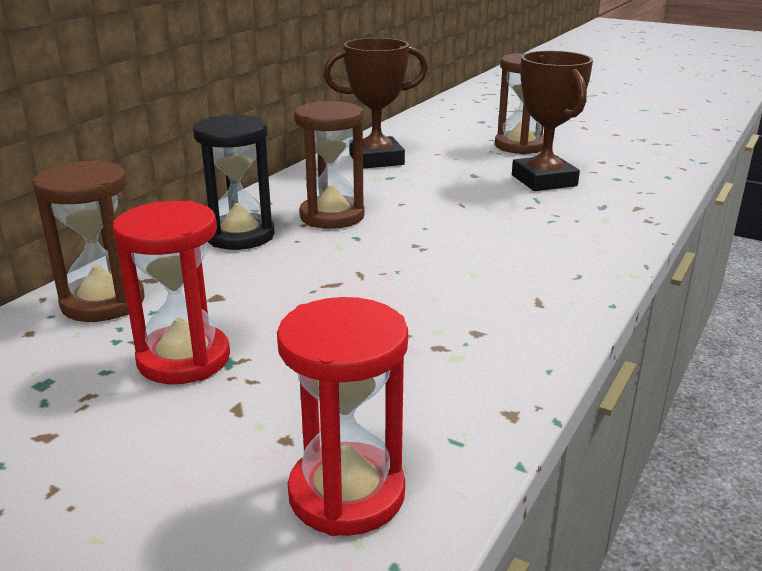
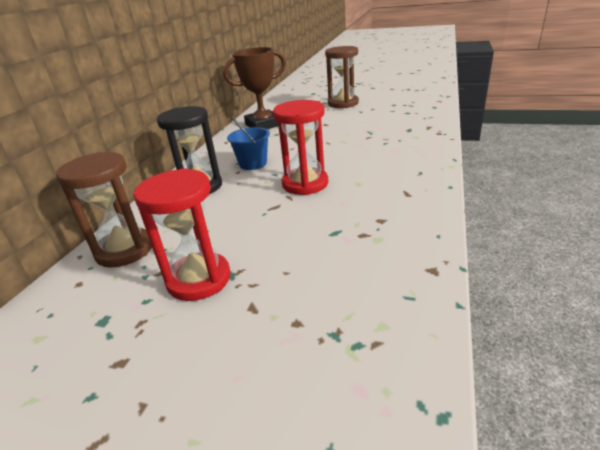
camera: 10 degrees left, 5 degrees up
red hourglass [277,297,408,536] -> red hourglass moved to [273,100,328,195]
brown hourglass [294,101,364,229] -> blue bucket [227,118,270,170]
brown trophy [512,51,593,191] -> none

